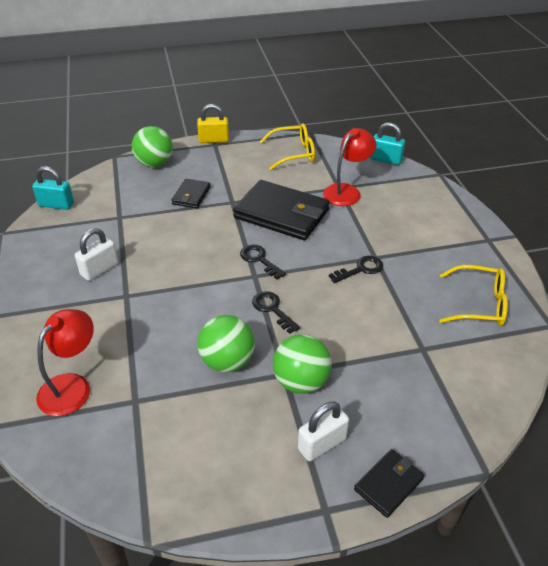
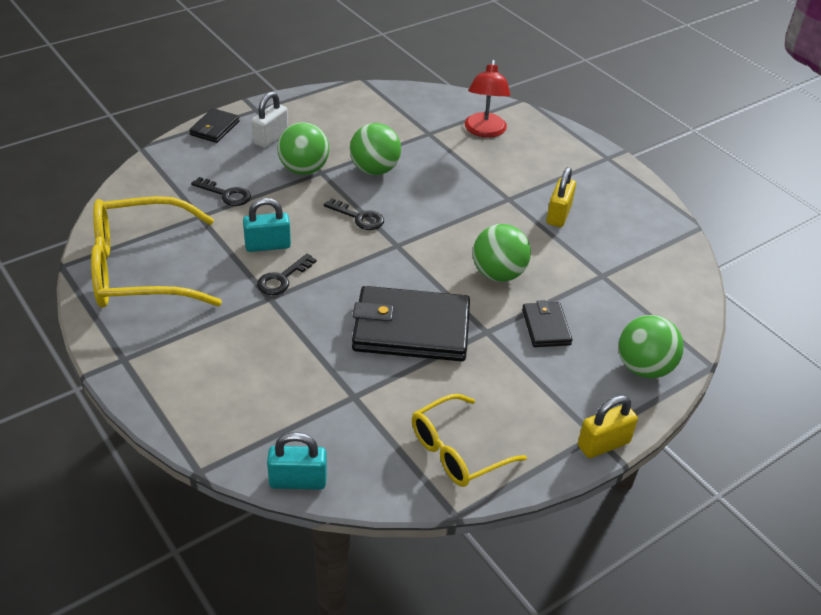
camera: 155 degrees right, 0 degrees up
turquoise padlock [32,166,74,210] -> turquoise padlock moved to [243,198,291,252]
white padlock [75,228,118,281] -> yellow padlock [546,167,576,227]
black key [240,244,286,279] -> black key moved to [191,177,251,206]
red lamp [323,128,377,206] -> none
yellow glasses [439,265,508,326] -> yellow glasses [91,196,222,308], size x1.70
none -> green ball [473,224,531,282]

